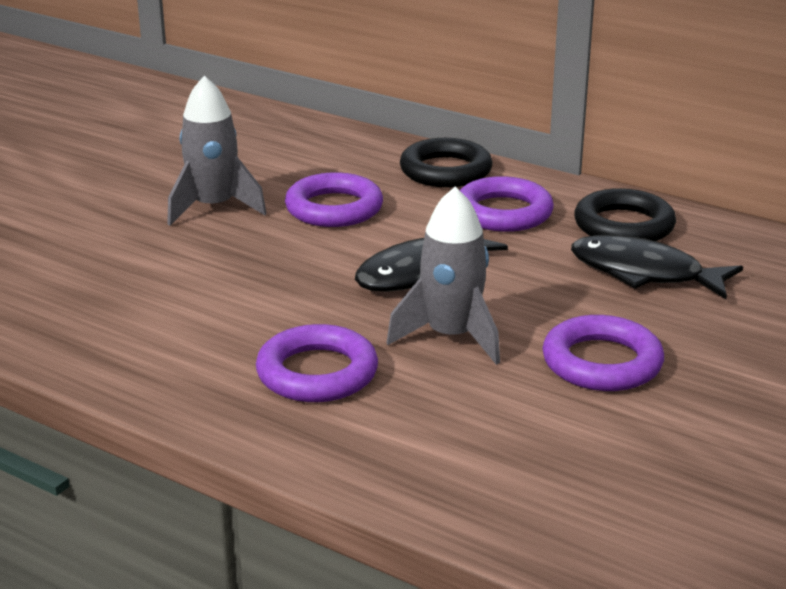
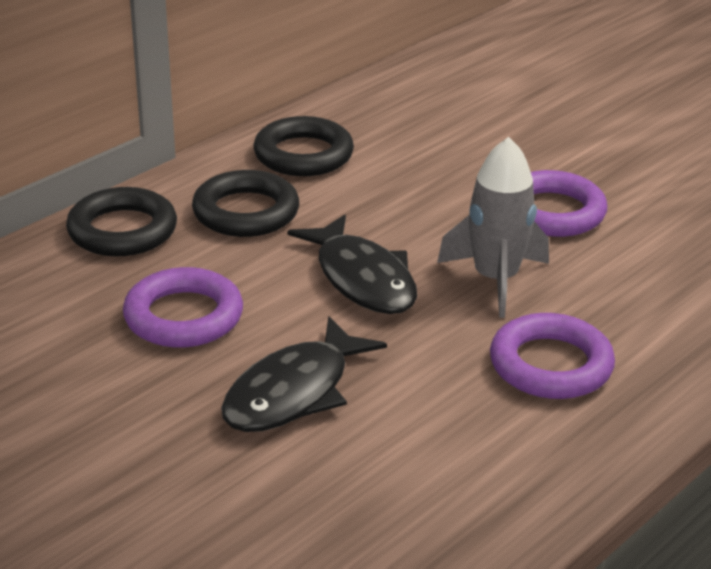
camera: 80 degrees left, 5 degrees up
grey rocket [167,76,267,226] -> none
purple ring [460,176,554,232] -> black ring [192,170,299,237]
black fish [571,235,743,299] -> black fish moved to [221,316,387,432]

